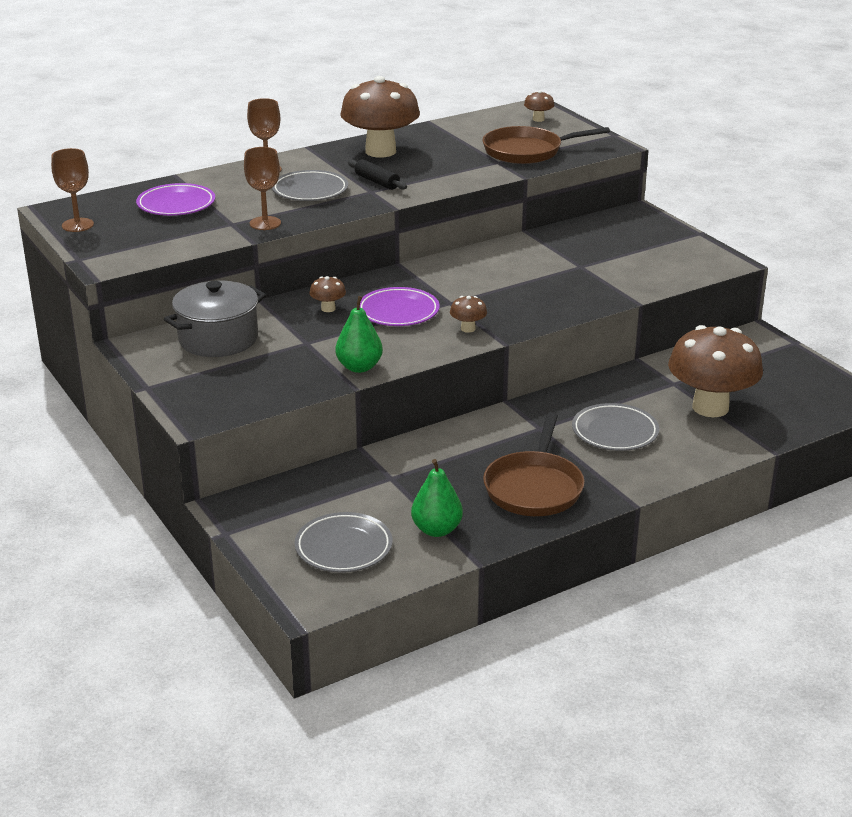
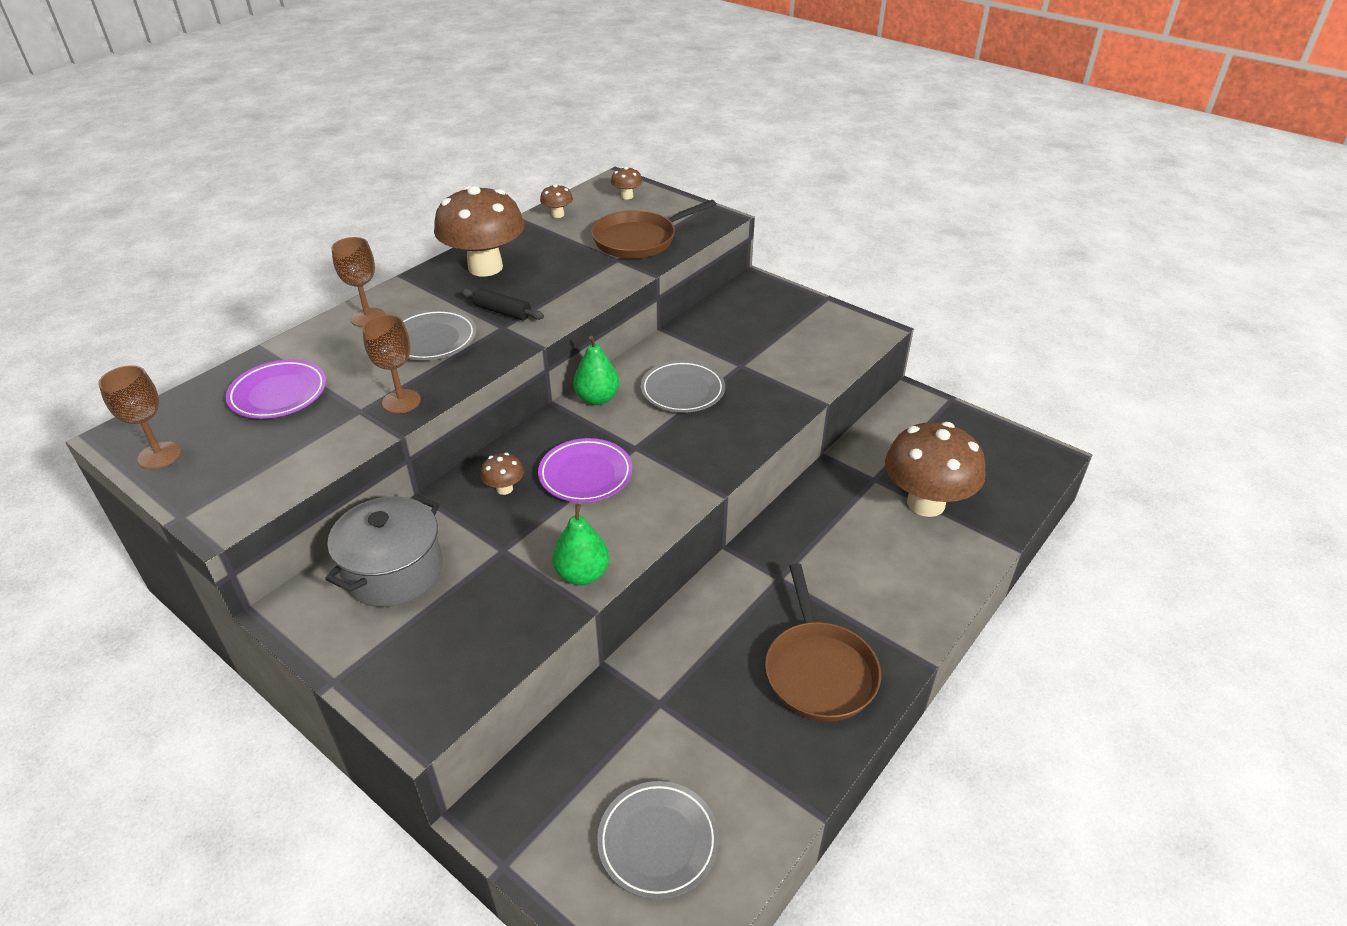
camera: 20 degrees left, 10 degrees up
green pear [411,459,463,537] -> green pear moved to [573,336,620,405]
brown mushroom [450,296,487,333] -> brown mushroom moved to [540,184,573,218]
grey plate [572,403,659,451] -> grey plate moved to [640,360,725,413]

